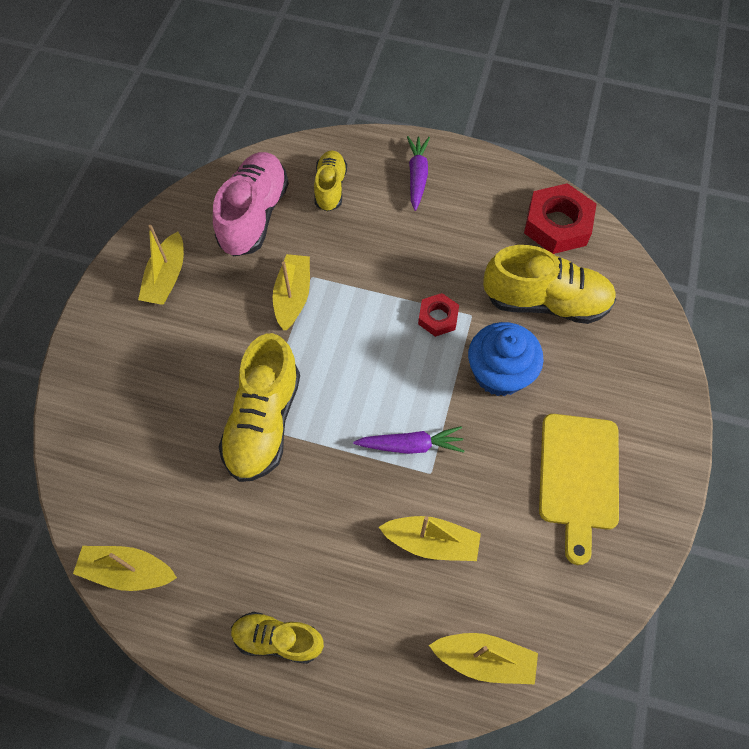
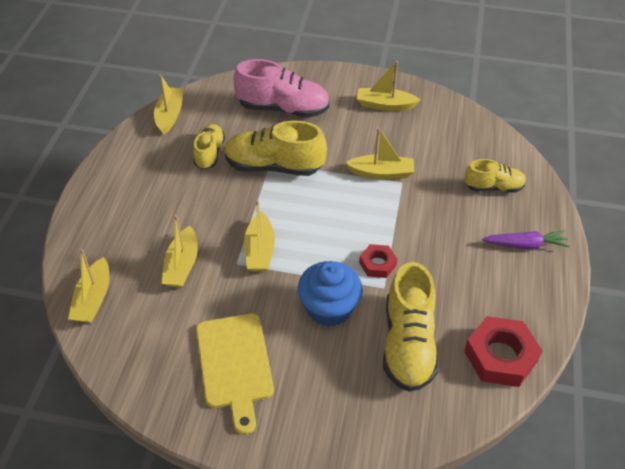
camera: 85 degrees right, 15 degrees down
pink shoe [213,152,289,257] -> pink shoe moved to [234,59,329,118]
yellow shoe [231,612,324,664] -> yellow shoe moved to [193,124,225,170]
purple carrot [353,426,464,454] -> yellow boat [244,200,275,272]
yellow cutting board [539,414,619,565] -> yellow cutting board turned 105 degrees counterclockwise [196,313,274,435]

